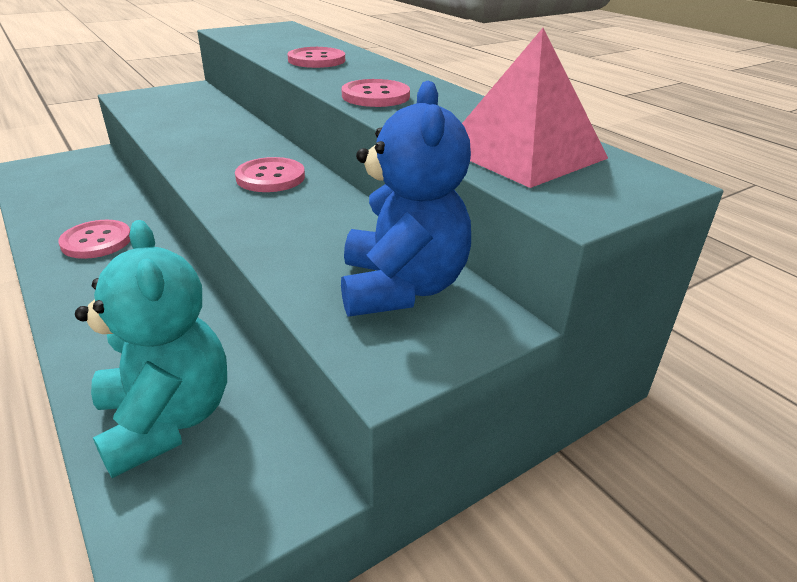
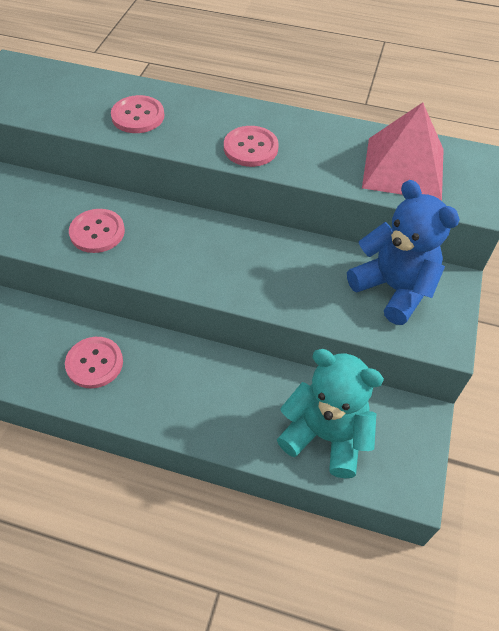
camera: 40 degrees left, 20 degrees up
pink button [235,157,305,192] -> pink button moved to [69,209,125,253]

